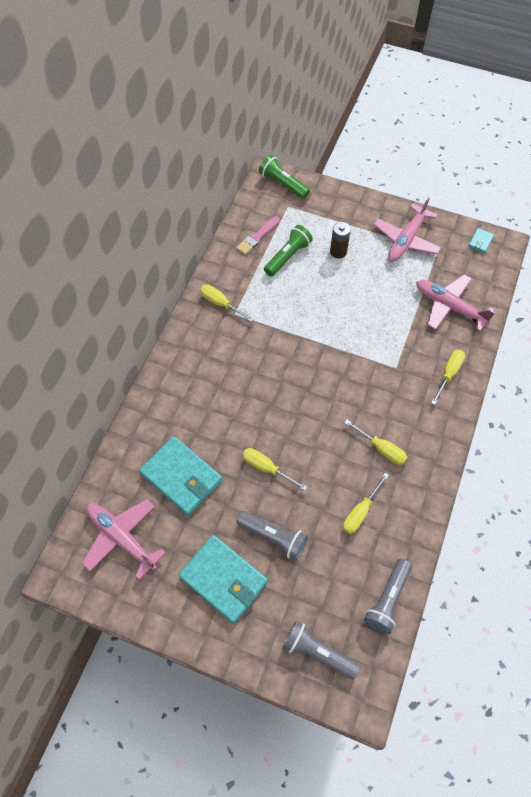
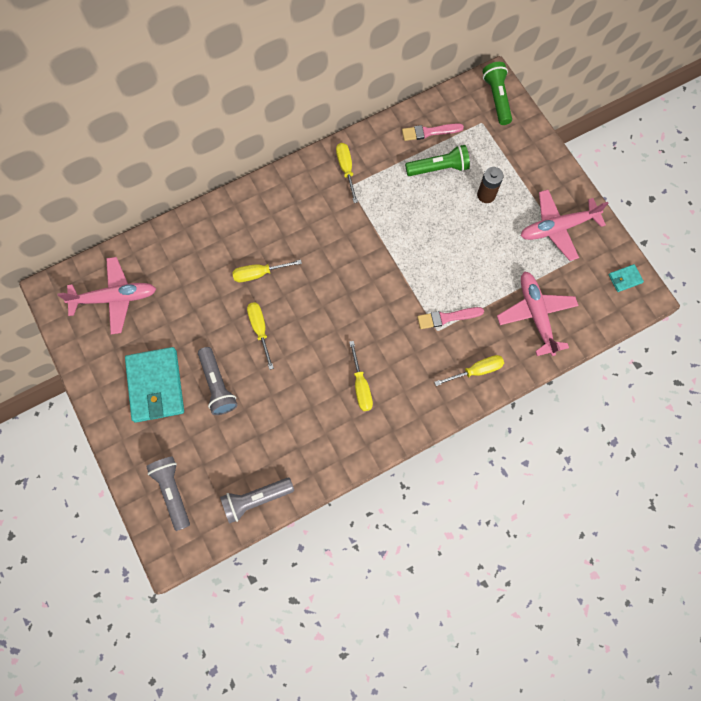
camera: 40 degrees right, 10 degrees up
pink plane [82,499,165,580] -> pink plane turned 90 degrees clockwise [58,257,156,334]
turquoise wallet [139,436,222,516] -> none
yellow screwdriver [343,473,389,534] -> yellow screwdriver moved to [232,260,302,282]
none -> pink brush [417,307,484,329]

